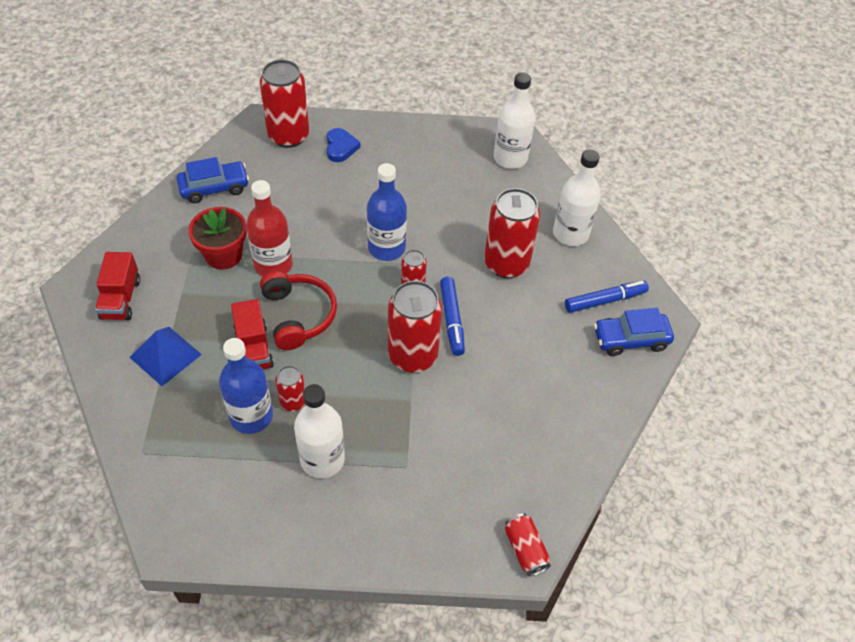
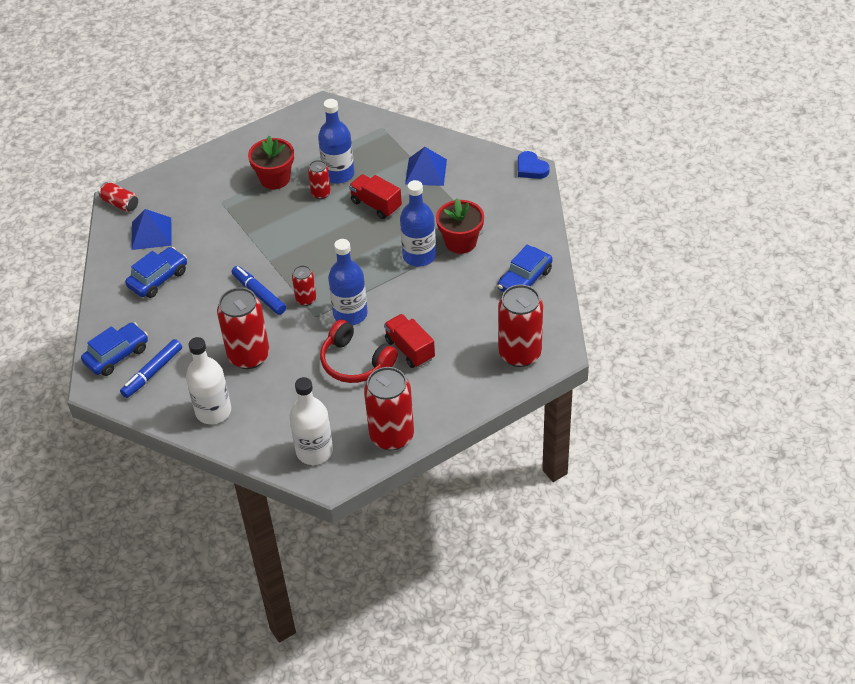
camera: 150 degrees right, 5 degrees down
red truck [95,252,140,320] -> red truck moved to [384,314,435,368]
red bottle [246,180,293,276] -> blue bottle [400,180,436,267]
red headphones [260,271,337,350] -> red headphones moved to [320,320,398,383]
white bottle [294,384,345,478] -> red flower pot [248,136,294,189]
blue heart [327,128,360,162] -> blue heart moved to [518,151,550,179]
red can [388,281,442,373] -> red can moved to [364,367,414,450]
none -> blue car [125,247,187,298]
none -> blue pyramid [131,209,171,250]

